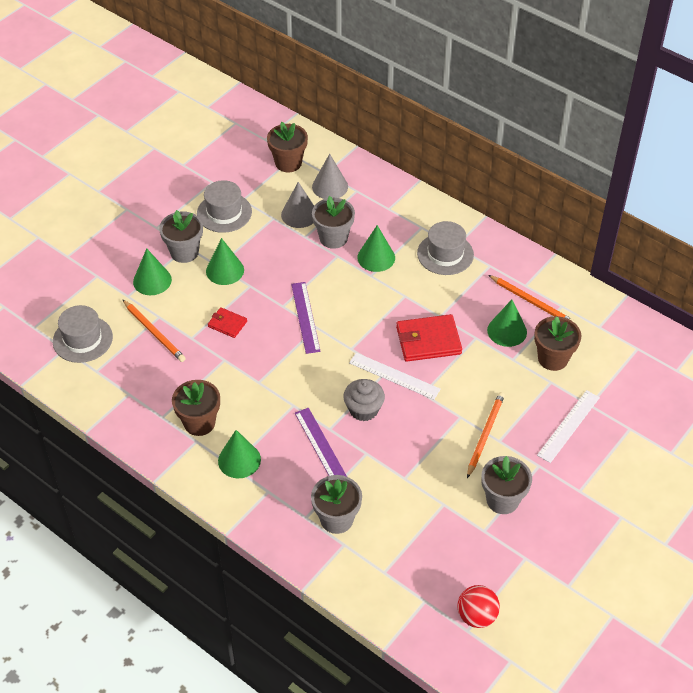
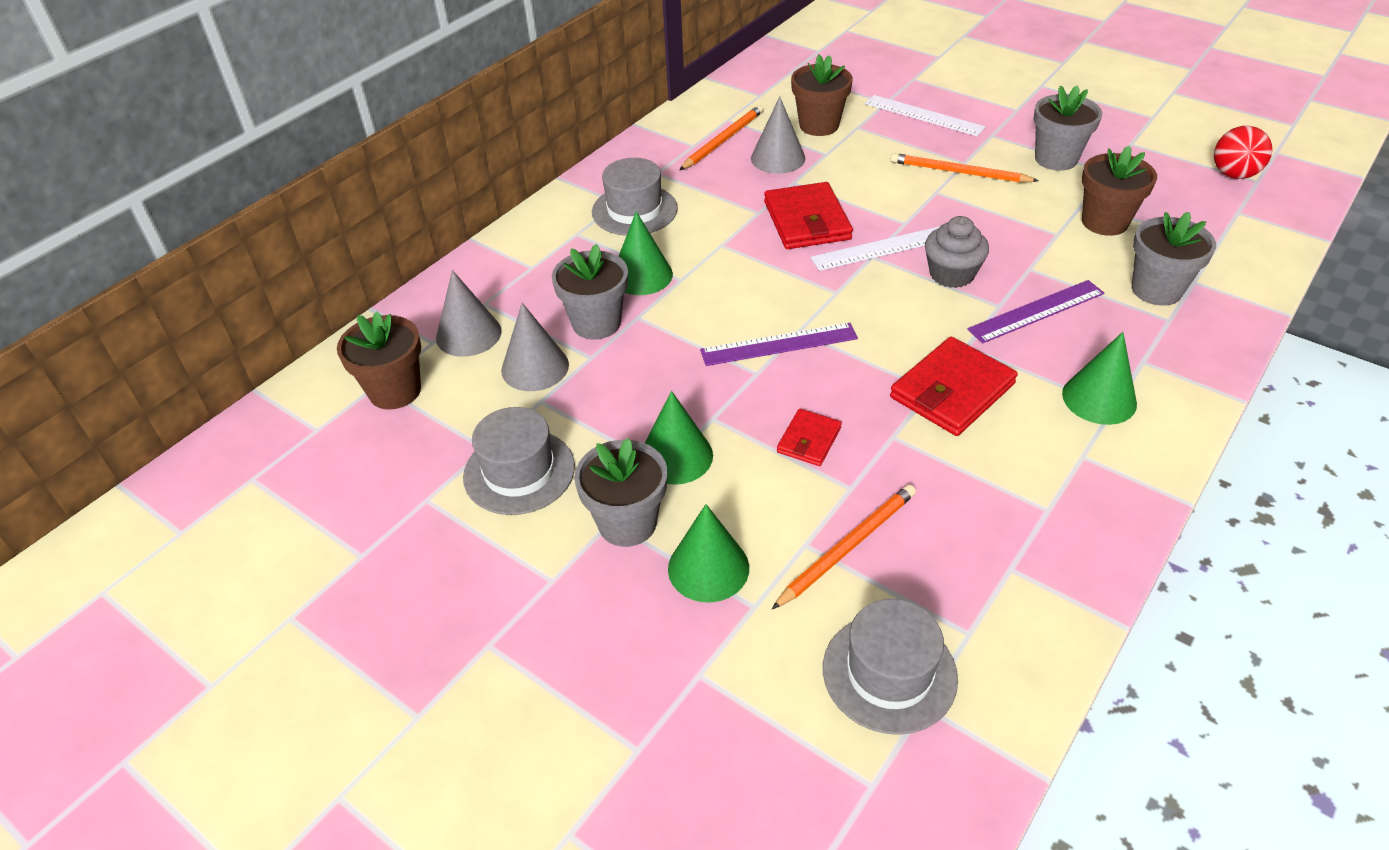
camera: 90 degrees left, 5 degrees down
brown flower pot [172,380,220,436] -> brown flower pot moved to [1082,146,1157,236]
white ruler [349,353,441,400] -> white ruler turned 45 degrees clockwise [811,226,940,271]
green cone [487,299,527,347] -> grey cone [751,96,805,174]
none -> red wallet [890,337,1018,436]

